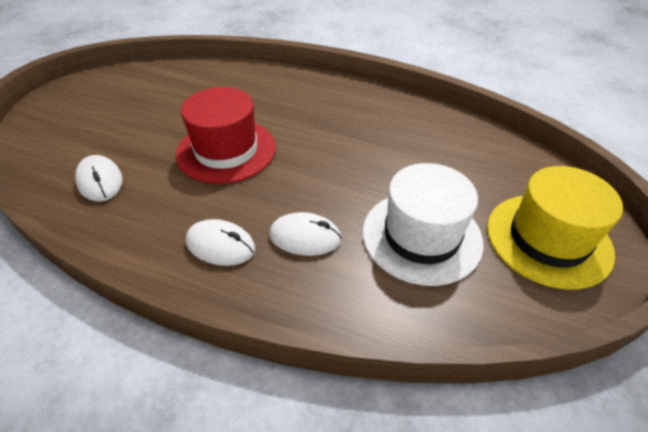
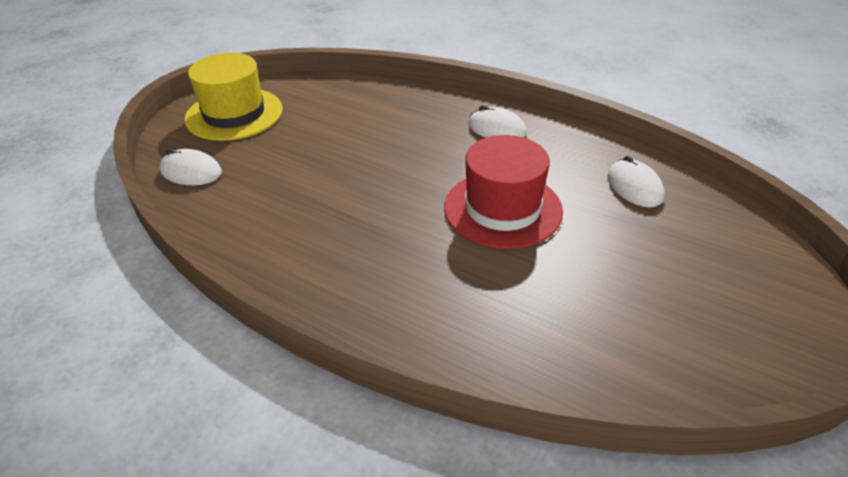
camera: 170 degrees left, 5 degrees down
white mouse [269,212,342,256] -> white mouse moved to [160,149,222,185]
white hat [362,163,483,286] -> none

